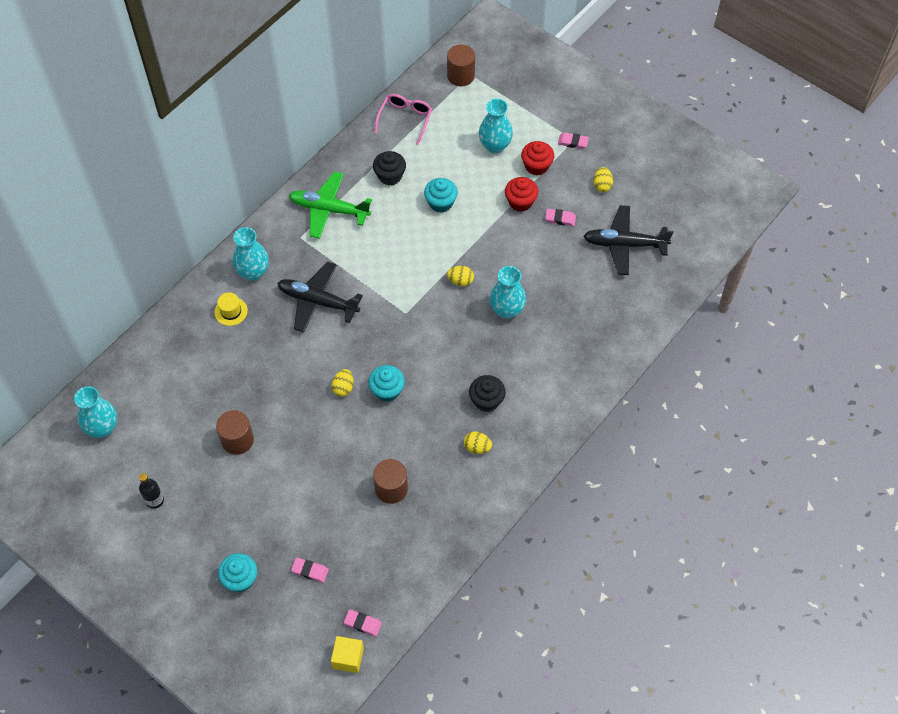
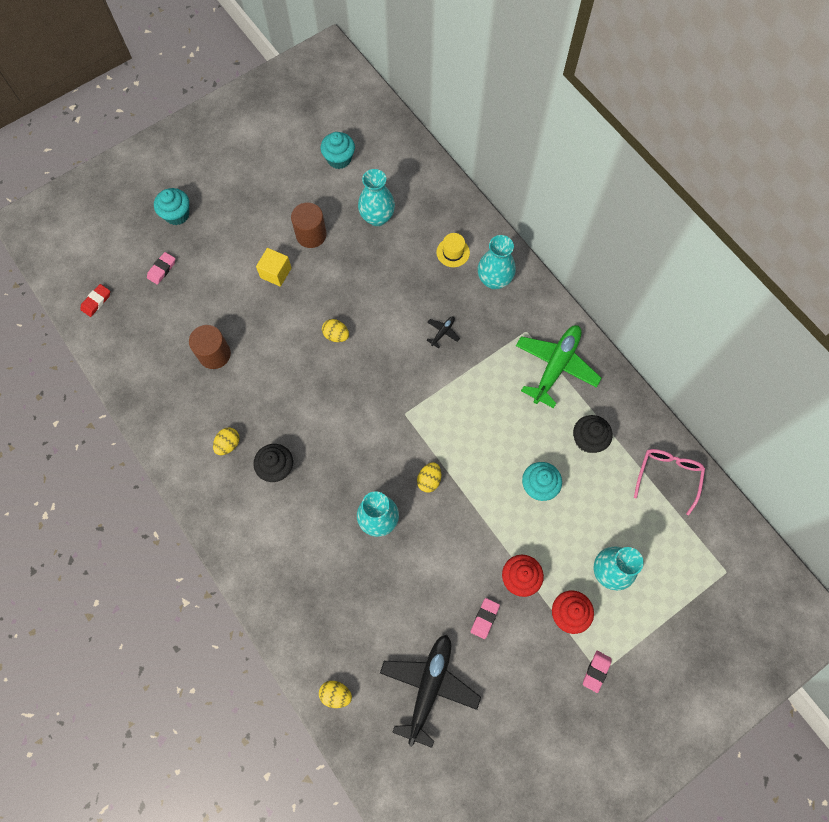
camera: 105 degrees right, 10 degrees up
turquoise vase [74,386,117,438] -> turquoise vase moved to [358,169,395,226]
black bottle [139,473,164,509] -> none
black plane [277,262,363,333] -> black plane [426,316,460,348], size x0.42
yellow cube [331,636,364,673] -> yellow cube moved to [256,248,291,287]
pink eraser [344,609,382,636] -> red eraser [80,284,110,317]
turquoise cupcake [368,365,405,402] -> turquoise cupcake moved to [321,132,355,169]
pink glasses [375,94,432,145] -> pink glasses turned 105 degrees counterclockwise [634,449,705,516]
brown cylinder [447,45,475,86] -> none
yellow egg [593,167,613,192] -> yellow egg moved to [319,681,352,708]

